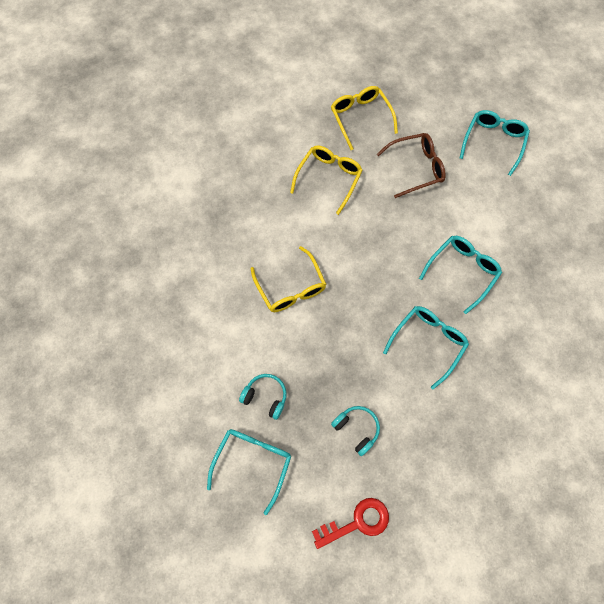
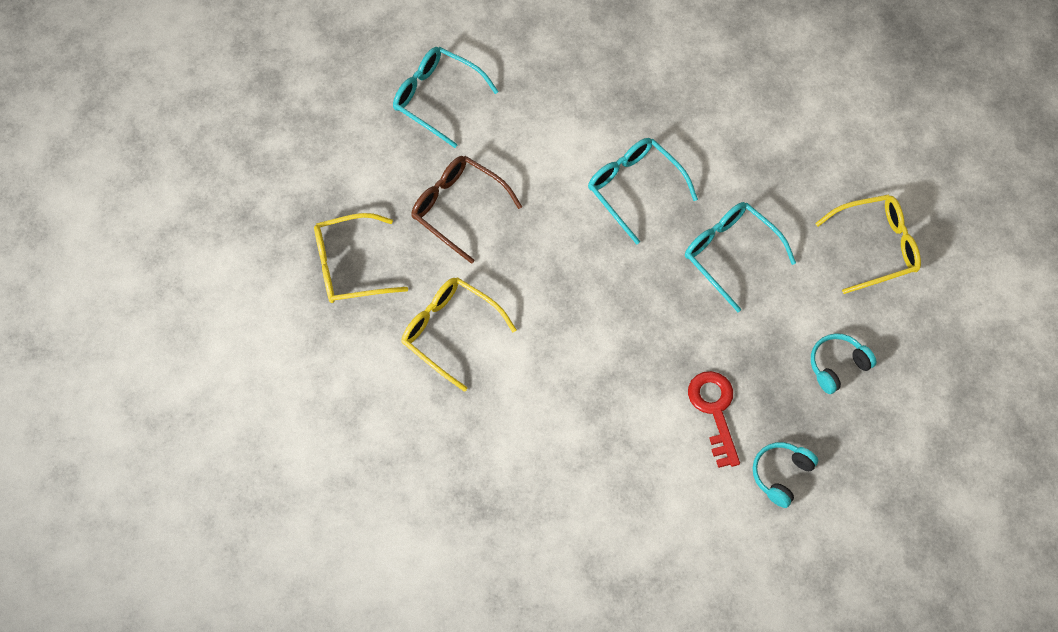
camera: 80 degrees left, 5 degrees down
turquoise glasses [207,429,291,515] -> none
yellow glasses [251,246,326,312] -> yellow glasses moved to [815,195,921,294]
red key [312,498,389,549] -> red key moved to [688,371,740,468]
brown glasses [377,133,446,198] -> brown glasses turned 45 degrees counterclockwise [411,156,522,264]

